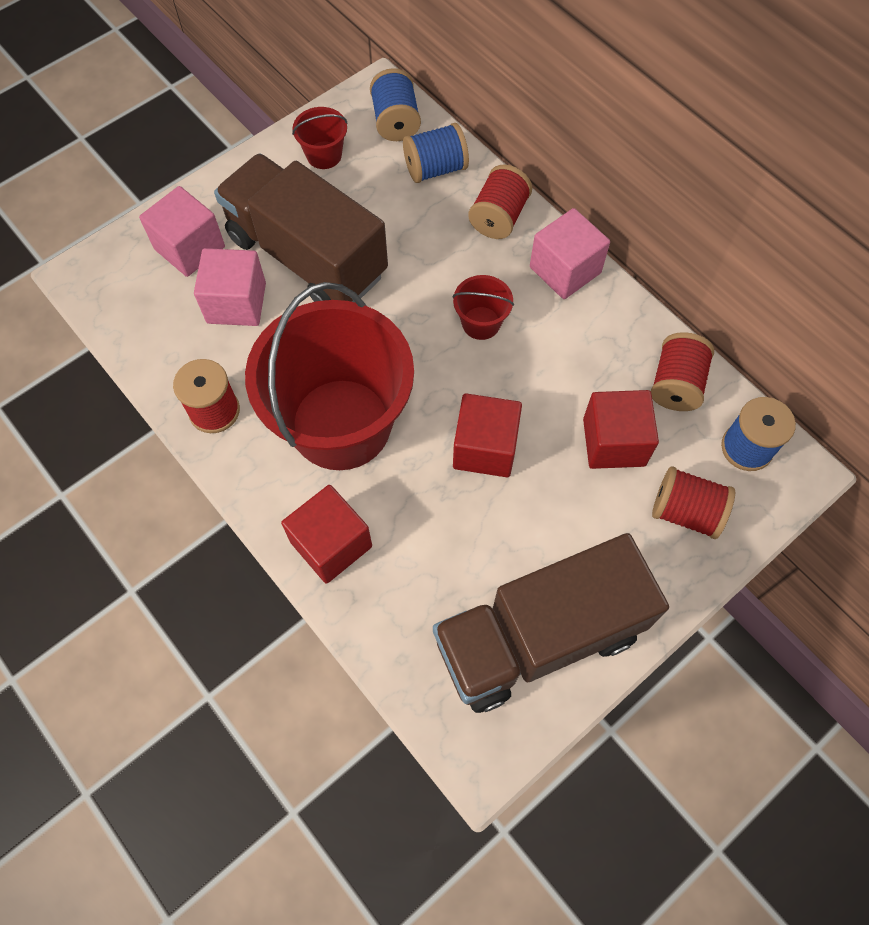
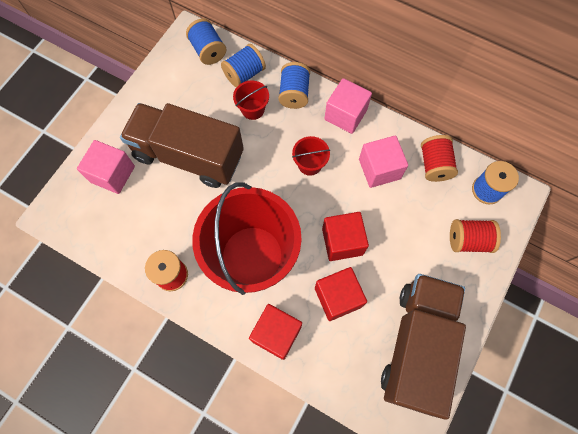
camera: 20 degrees left, 5 degrees up
pink cube [194,248,266,326] -> pink cube moved to [359,136,408,188]
red bucket [292,107,348,169] -> red bucket moved to [233,80,269,120]
brown truck [433,533,669,713] -> brown truck turned 150 degrees clockwise [381,274,466,420]
red spool [468,164,532,239] -> blue spool [278,62,310,109]
red cube [583,390,659,469] -> red cube moved to [315,267,367,321]

